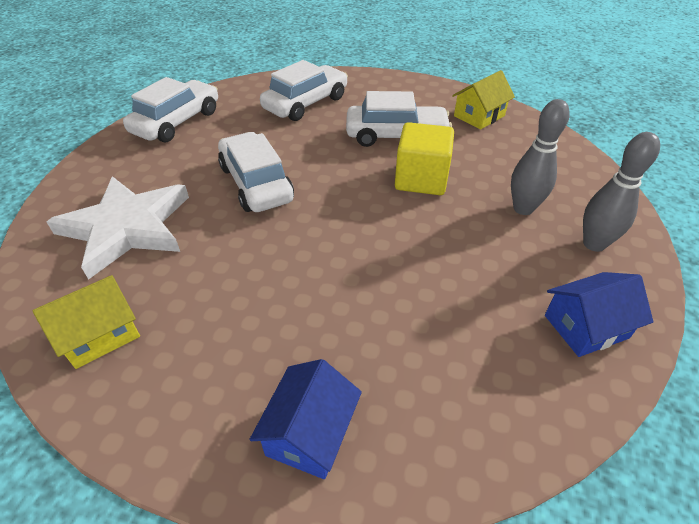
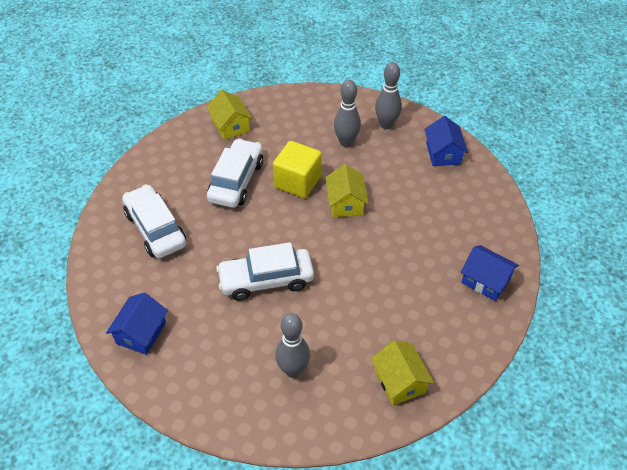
camera: 75 degrees left, 5 degrees up
white star [46,176,189,280] -> grey bowling pin [275,313,310,378]
white car [123,77,218,142] -> blue house [106,292,168,355]
none -> yellow house [325,164,369,217]

